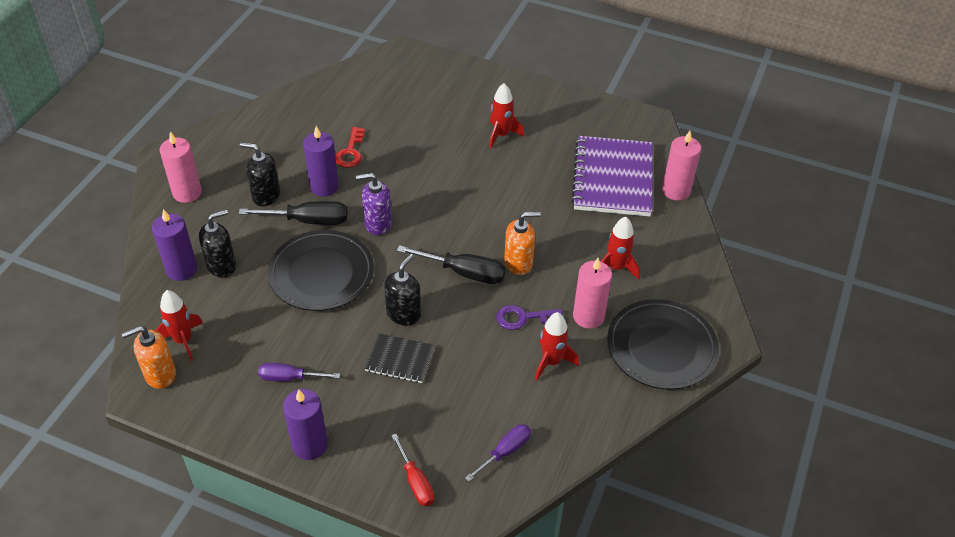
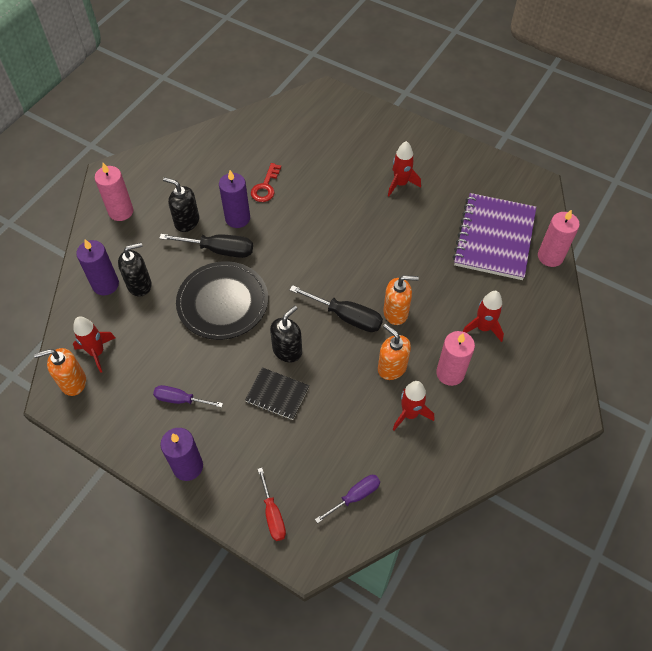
camera: 10 degrees right, 10 degrees up
purple soap dispenser [356,173,392,235] -> none
purple key [497,305,563,330] -> orange soap dispenser [378,324,411,380]
black plate [607,299,719,390] -> none

